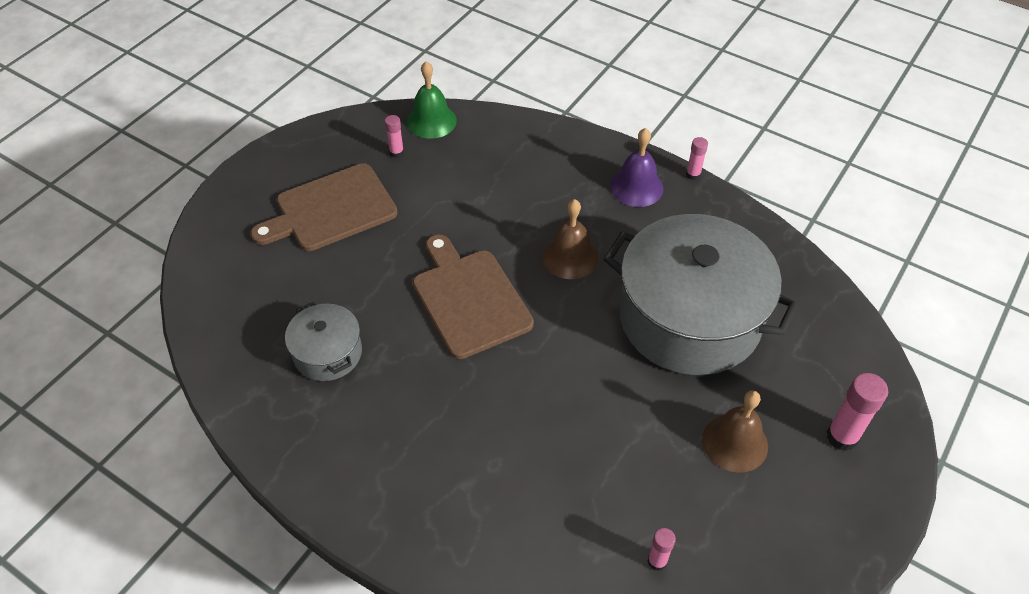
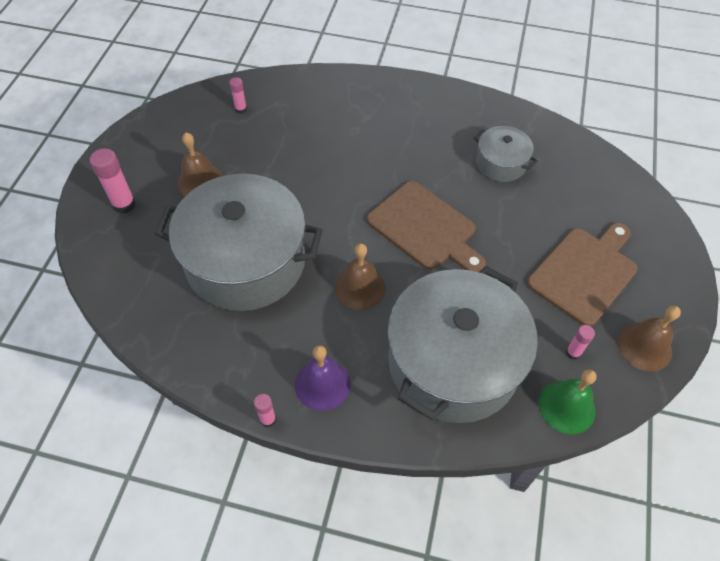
camera: 160 degrees right, 5 degrees up
none -> grey pot [387,266,538,423]
none -> brown bell [617,306,681,371]

